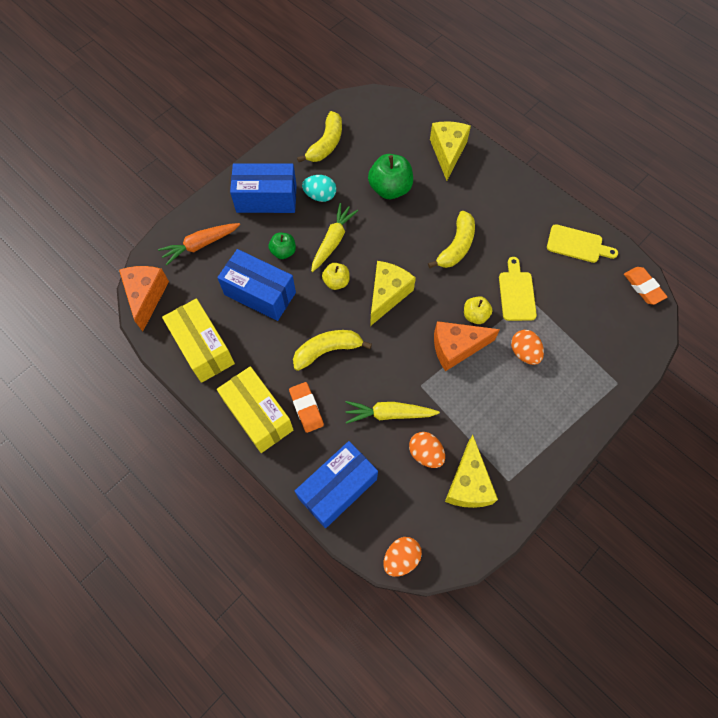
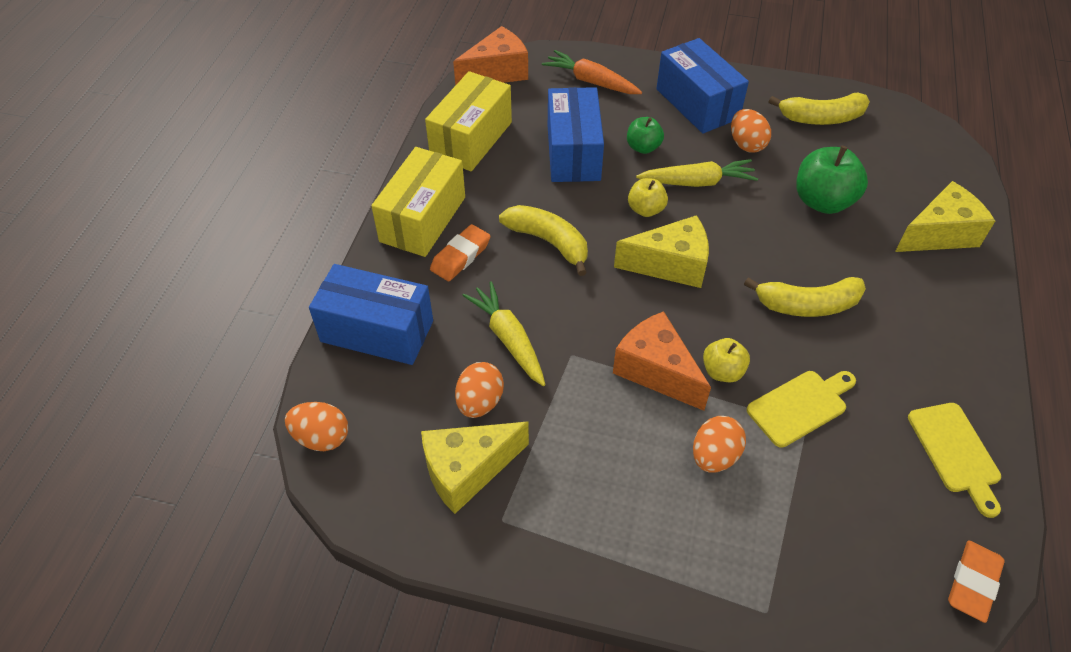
camera: 60 degrees right, 15 degrees down
turquoise egg [302,175,336,202] -> orange egg [731,109,771,153]

